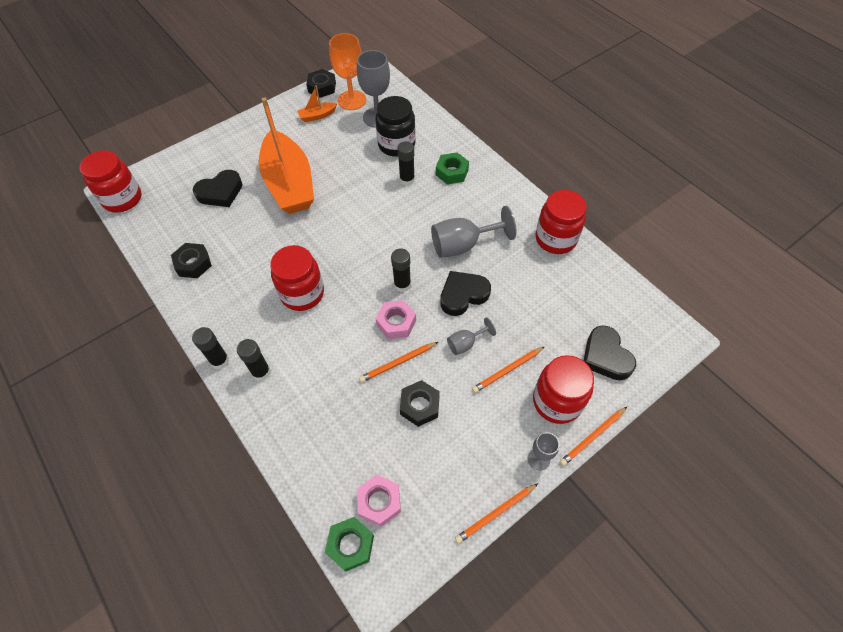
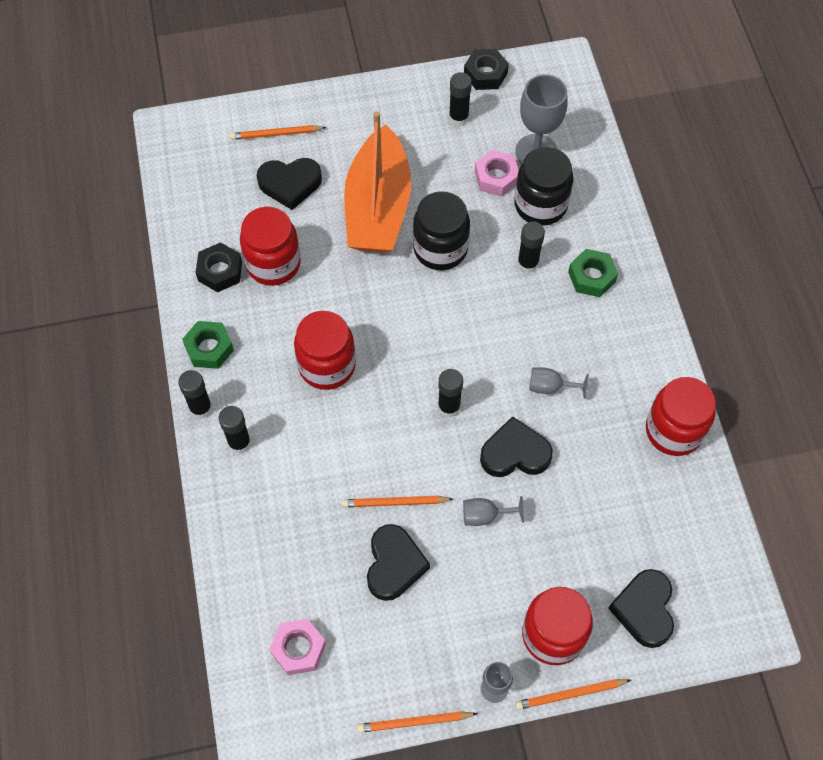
camera: 25 degrees right, 5 degrees up
red jar [80,150,142,213] -> red jar moved to [240,207,301,286]
orange boat [297,85,337,122] -> black glue stick [449,72,472,126]
green nut [325,517,374,572] -> green nut moved to [182,321,234,369]
orange goblet [329,33,366,110] -> none
pink nut [375,300,416,339] -> pink nut moved to [475,150,519,197]
black nut [400,380,440,427] -> black heart [367,524,430,601]
grey goblet [431,206,516,258] -> grey goblet [529,367,589,399], size x0.53
orange pencil [472,346,545,393] -> orange pencil moved to [230,125,327,140]
none -> black jar [413,191,470,270]

